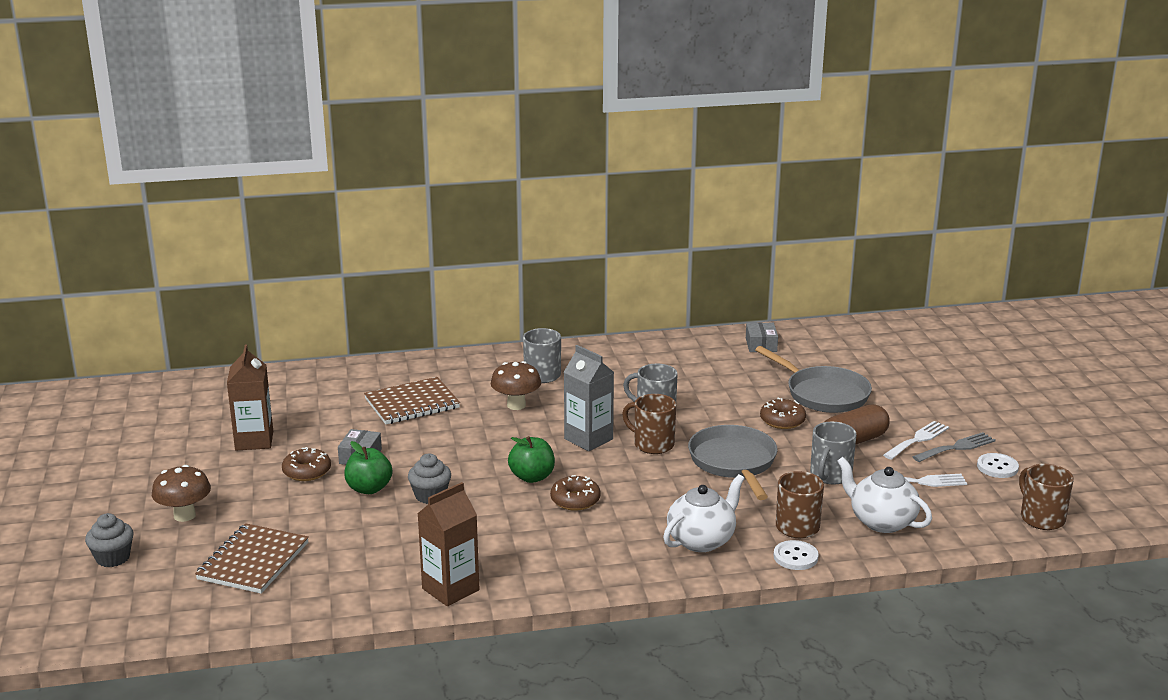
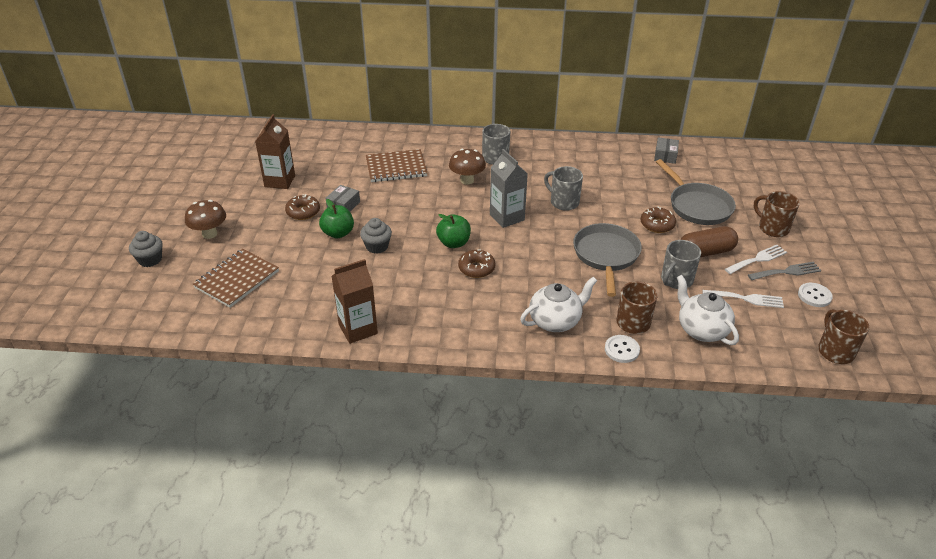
camera: 15 degrees right, 15 degrees up
brown mug [622,394,676,454] -> brown mug moved to [754,191,800,237]

